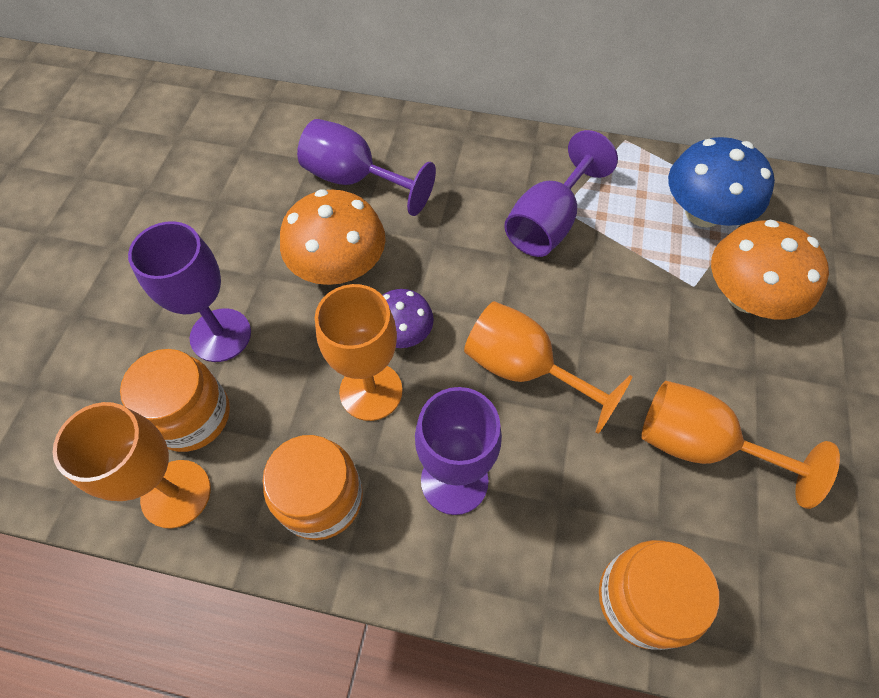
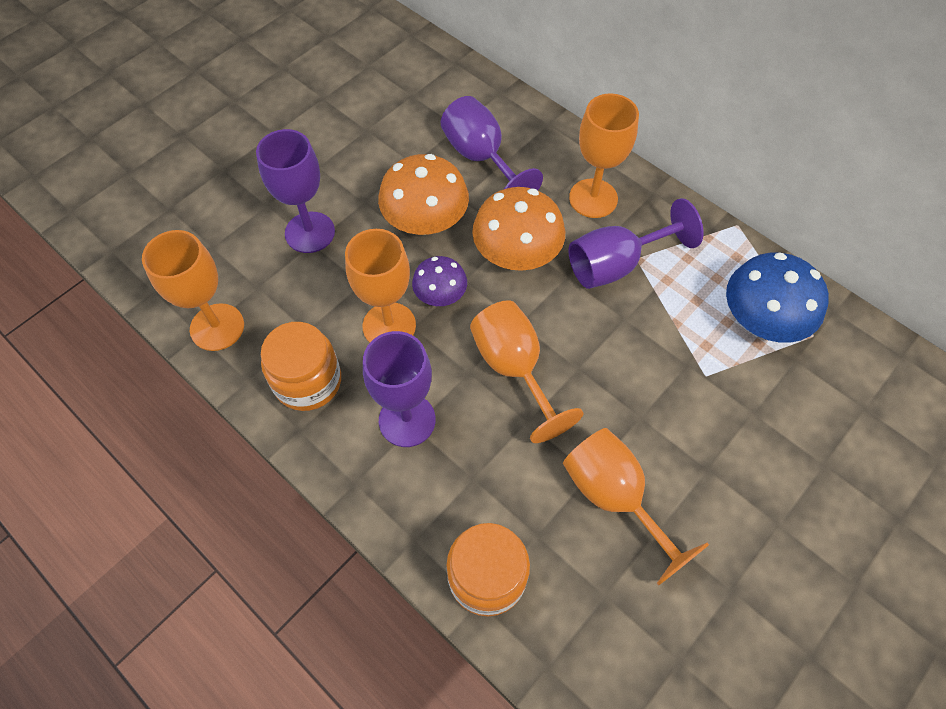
camera: 30 degrees right, 0 degrees up
orange jar [120,349,230,452] -> none
orange mushroom [711,220,829,319] -> orange mushroom moved to [472,187,565,271]
none -> orange goblet [569,93,639,218]

